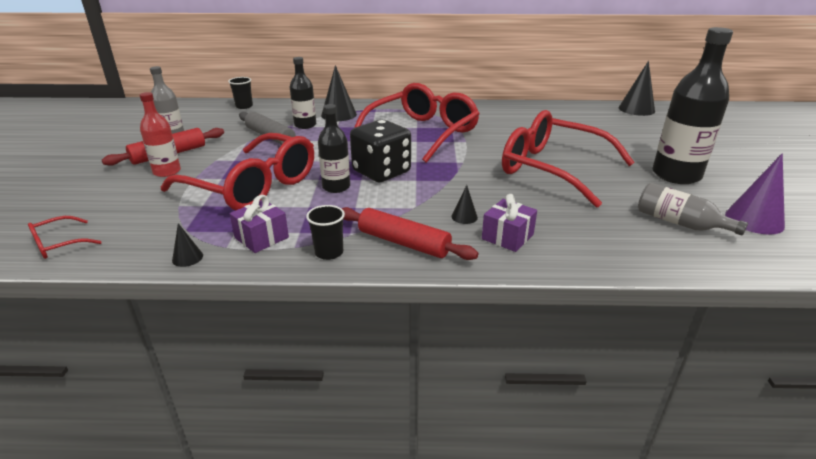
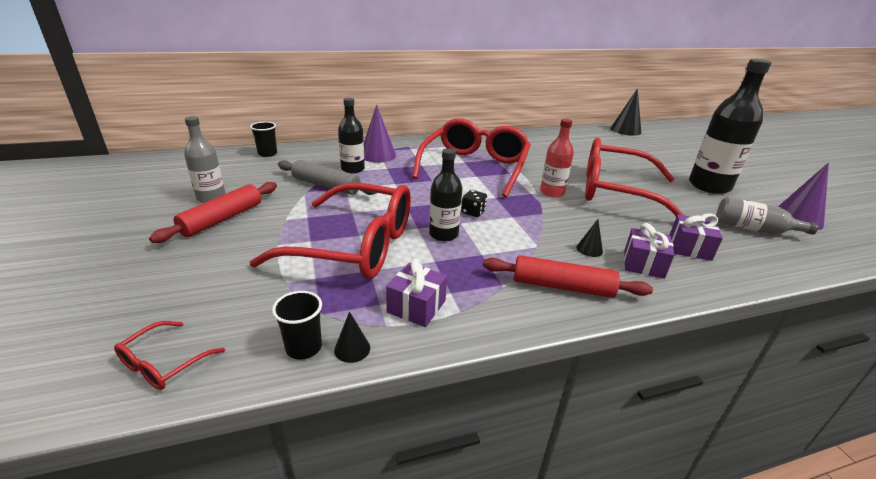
camera: 20 degrees left, 0 degrees up
red bottle [140,92,181,177] -> red bottle moved to [540,119,574,197]
black cup [306,205,345,260] -> black cup moved to [272,291,322,360]
black cone [321,65,357,121] -> purple cone [364,105,396,163]
black dice [350,120,411,182] -> black dice [461,190,487,217], size x0.43
none -> purple gift [670,213,723,261]

